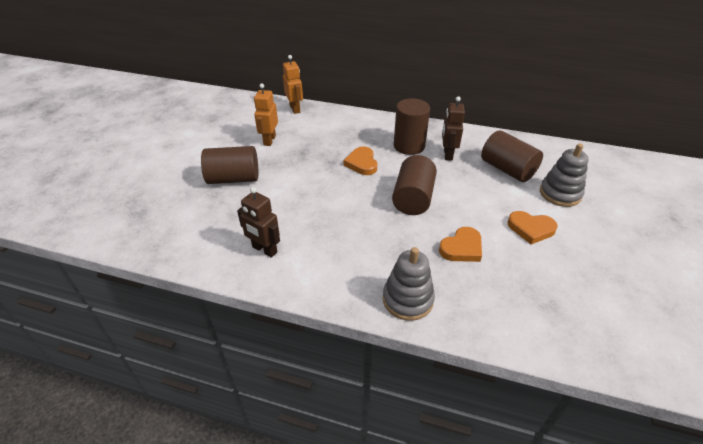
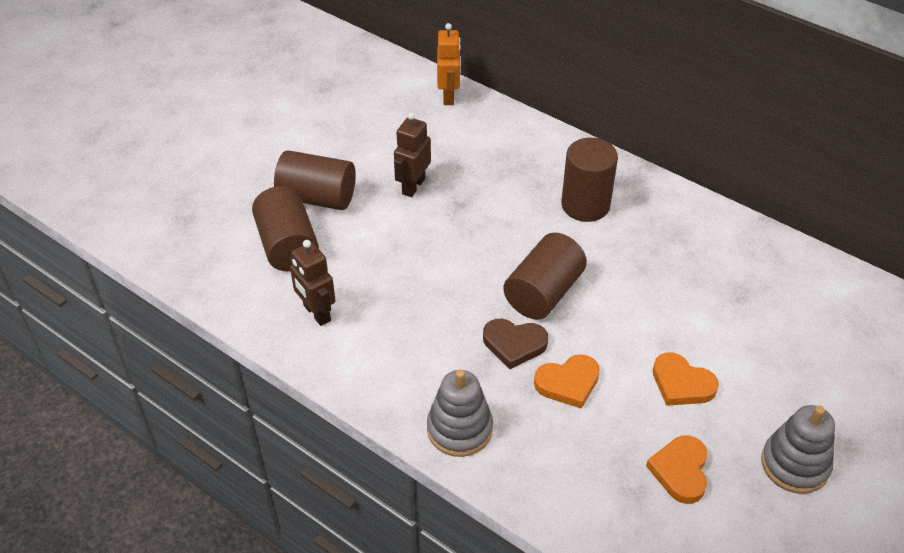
camera: 20 degrees right, 5 degrees up
orange robot [254,83,278,146] -> none
orange heart [343,147,377,175] -> orange heart moved to [646,435,708,504]
brown robot [442,96,465,161] -> brown robot moved to [394,113,431,197]
brown cylinder [481,130,543,182] -> brown cylinder moved to [252,186,319,271]
grey stacking toy [540,144,589,207] -> grey stacking toy moved to [761,405,835,494]
none -> brown heart [483,319,548,369]

